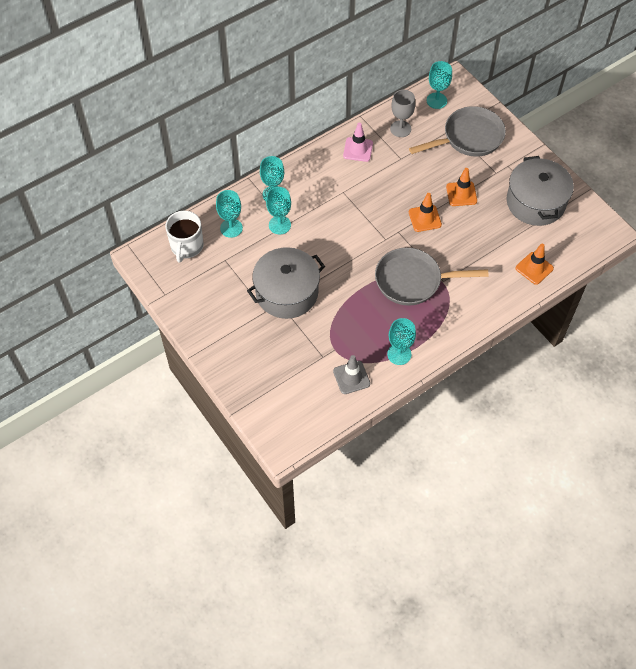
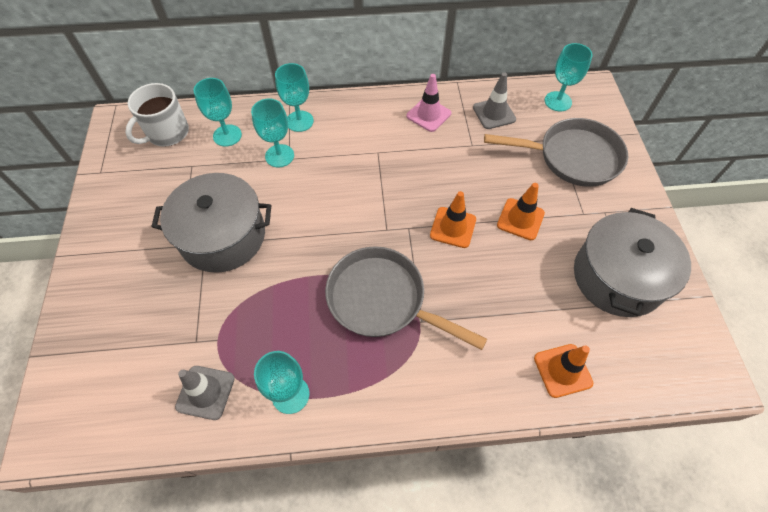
camera: 30 degrees right, 0 degrees up
grey goblet [390,90,415,137] -> grey traffic cone [473,72,516,129]

